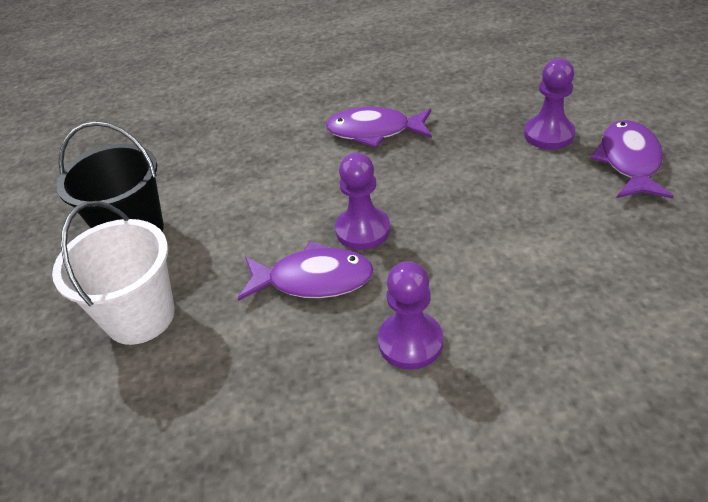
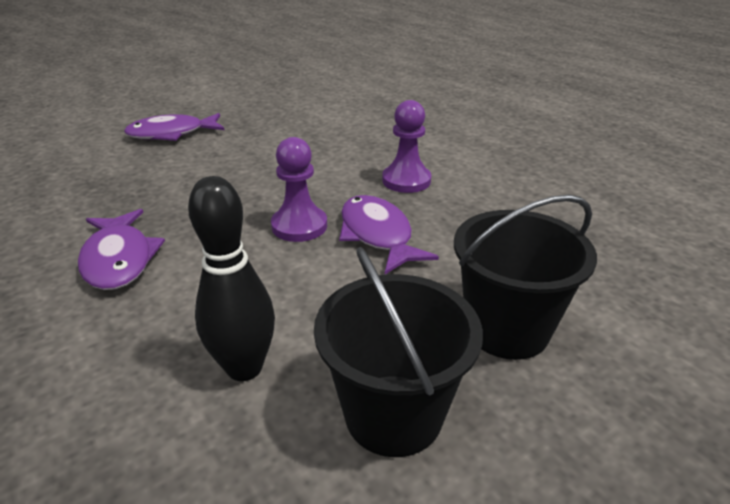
camera: 120 degrees left, 10 degrees down
white bucket [52,201,175,345] -> black bucket [454,195,597,360]
purple pawn [524,58,575,149] -> none
none -> black bowling pin [188,176,275,381]

